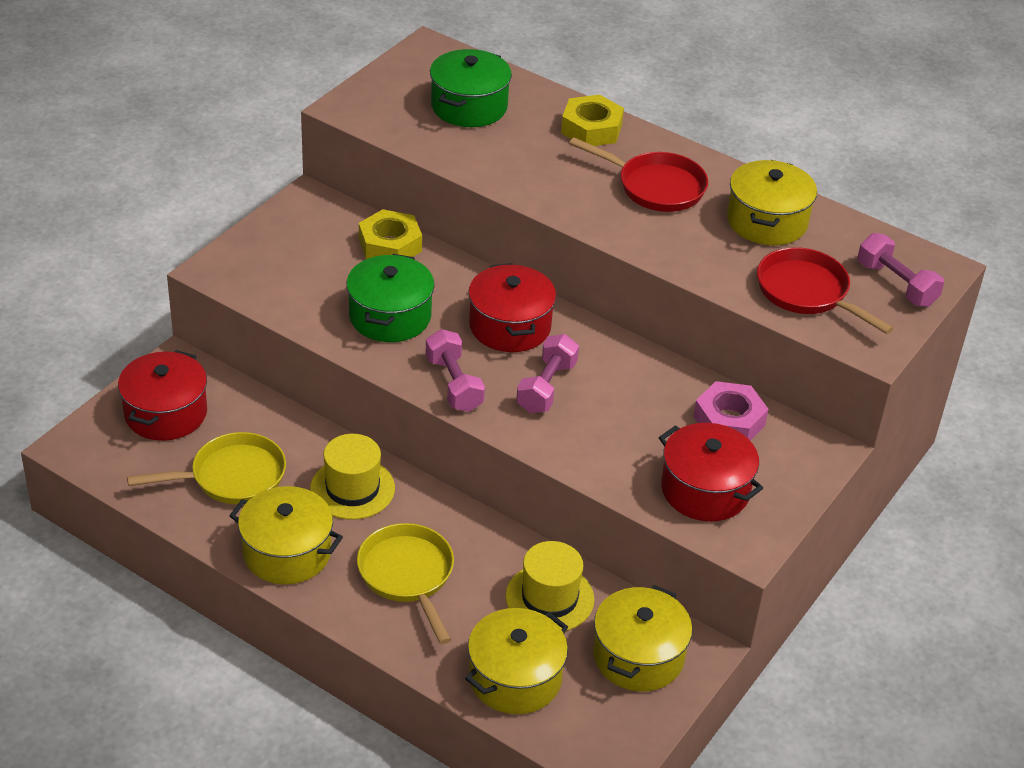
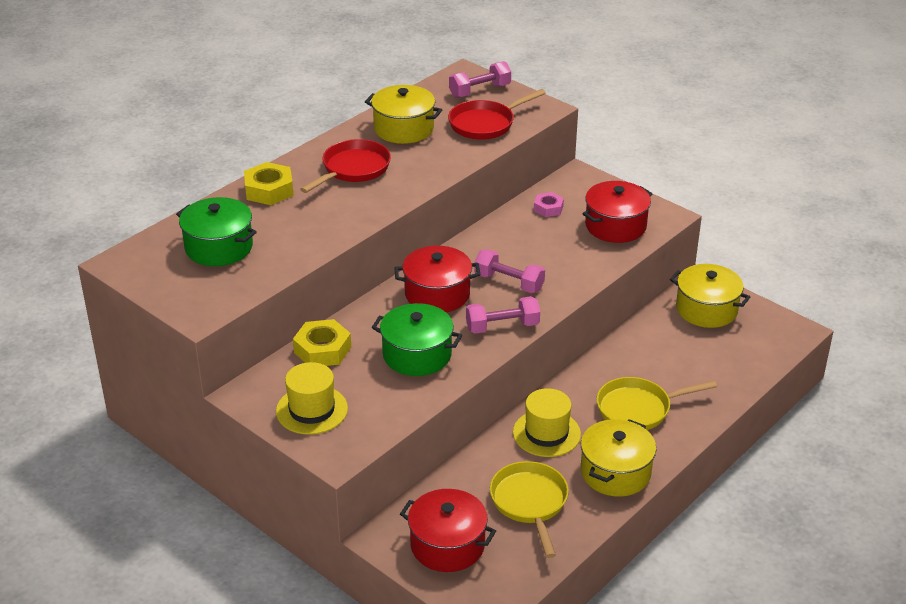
camera: 80 degrees left, 5 degrees down
yellow pot [465,608,568,714] -> none
yellow hat [506,541,594,631] -> yellow hat moved to [276,362,348,435]
pink nut [693,381,769,441] -> pink nut [534,192,564,217], size x0.62

